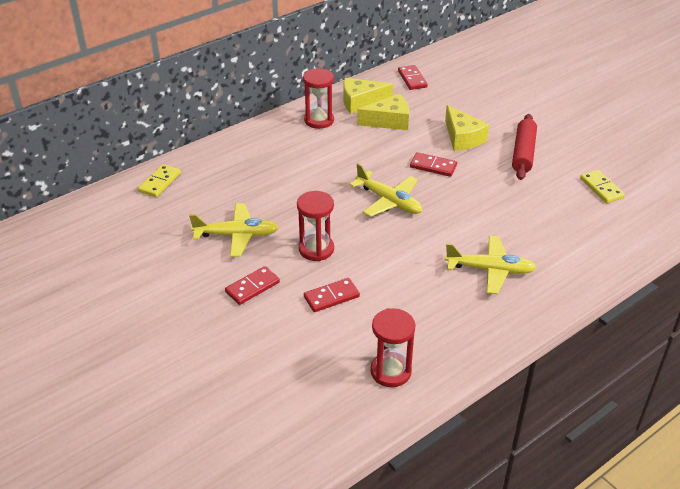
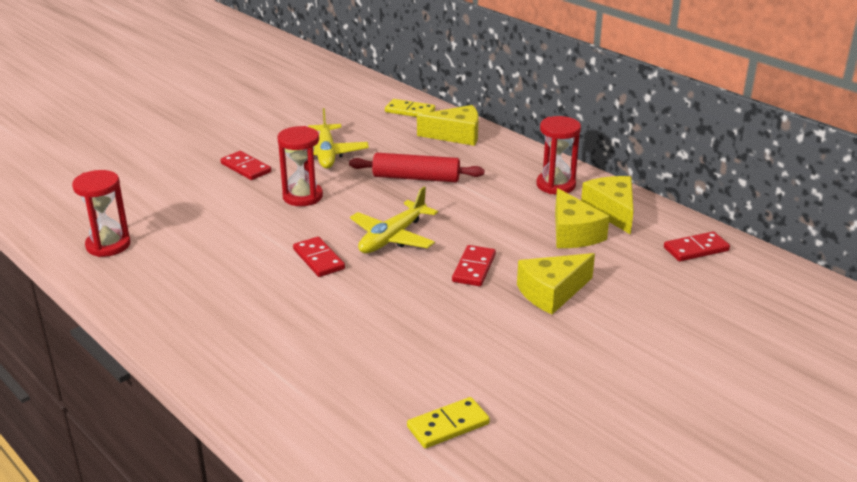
camera: 85 degrees right, 10 degrees down
red domino [304,278,360,312] -> red domino moved to [293,237,345,277]
yellow plane [445,236,537,294] -> none
red rolling pin [512,114,537,180] -> red rolling pin moved to [349,153,485,182]
none -> yellow cheese [417,105,479,146]

